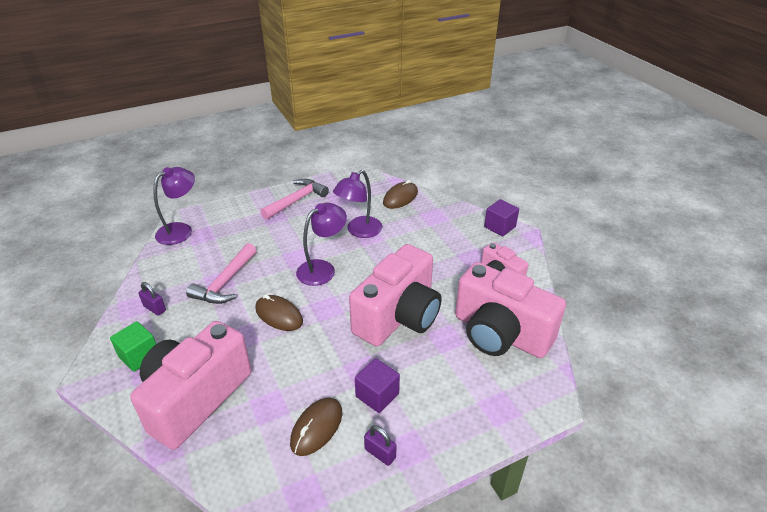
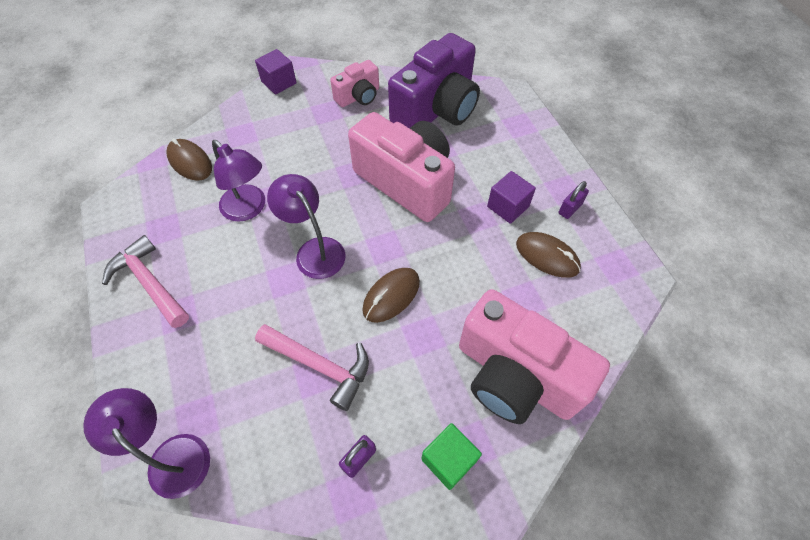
camera: 85 degrees left, 20 degrees up
pink camera [455,262,566,358] -> purple camera [388,33,480,128]

